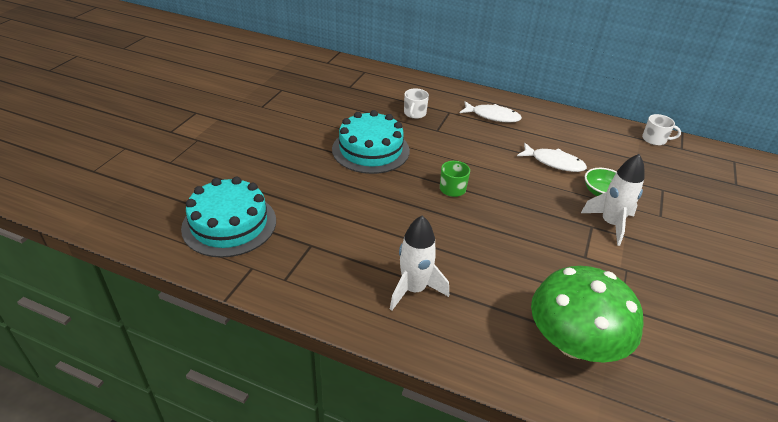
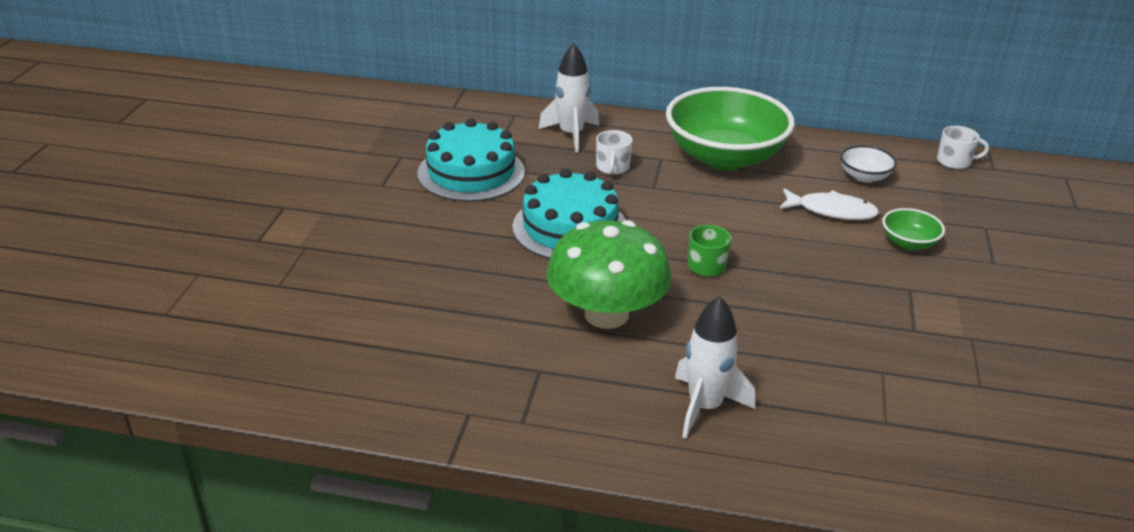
camera: 10 degrees left, 5 degrees down
turquoise cake [181,177,276,258] -> turquoise cake moved to [417,119,525,202]
white fish [460,101,522,123] -> green bowl [666,87,795,170]
green mushroom [531,266,644,363] -> green mushroom moved to [546,220,671,329]
white rocket [581,154,644,246] -> white rocket moved to [539,44,599,153]
none -> white bowl [840,145,897,183]

